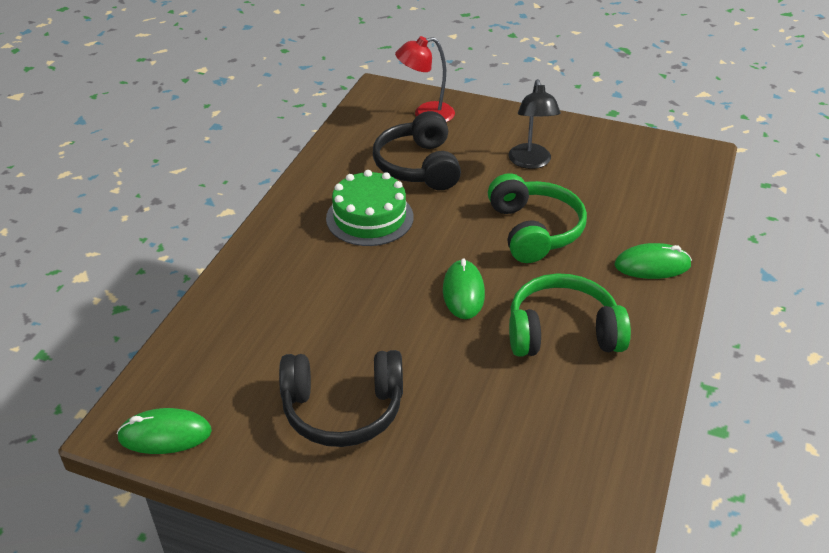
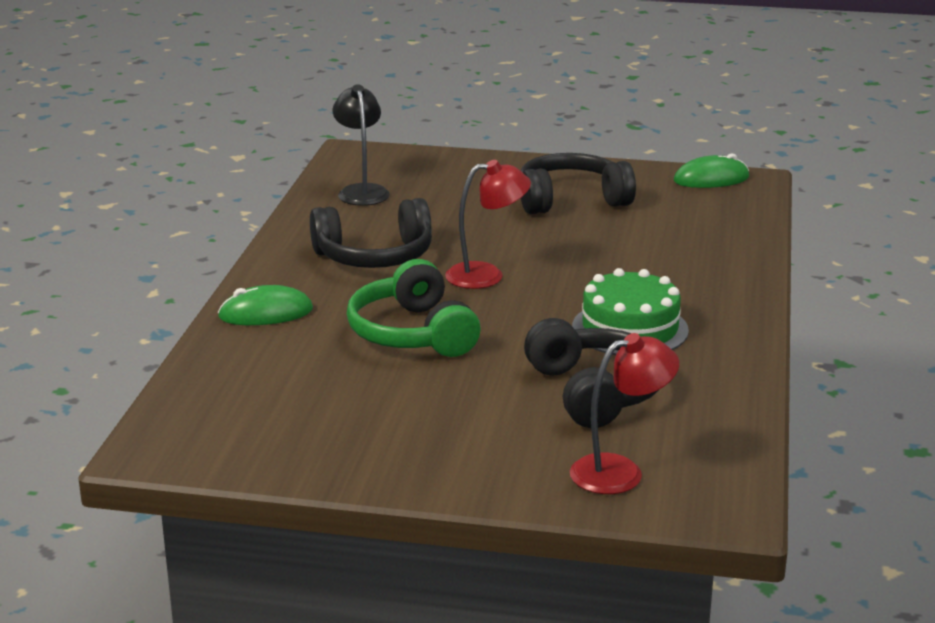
camera: 170 degrees right, 15 degrees down
green mouse [443,258,485,319] -> red lamp [445,160,531,289]
black lamp [509,79,561,169] -> black lamp moved to [332,84,390,206]
green headphones [509,273,631,357] -> black headphones [310,198,432,268]

